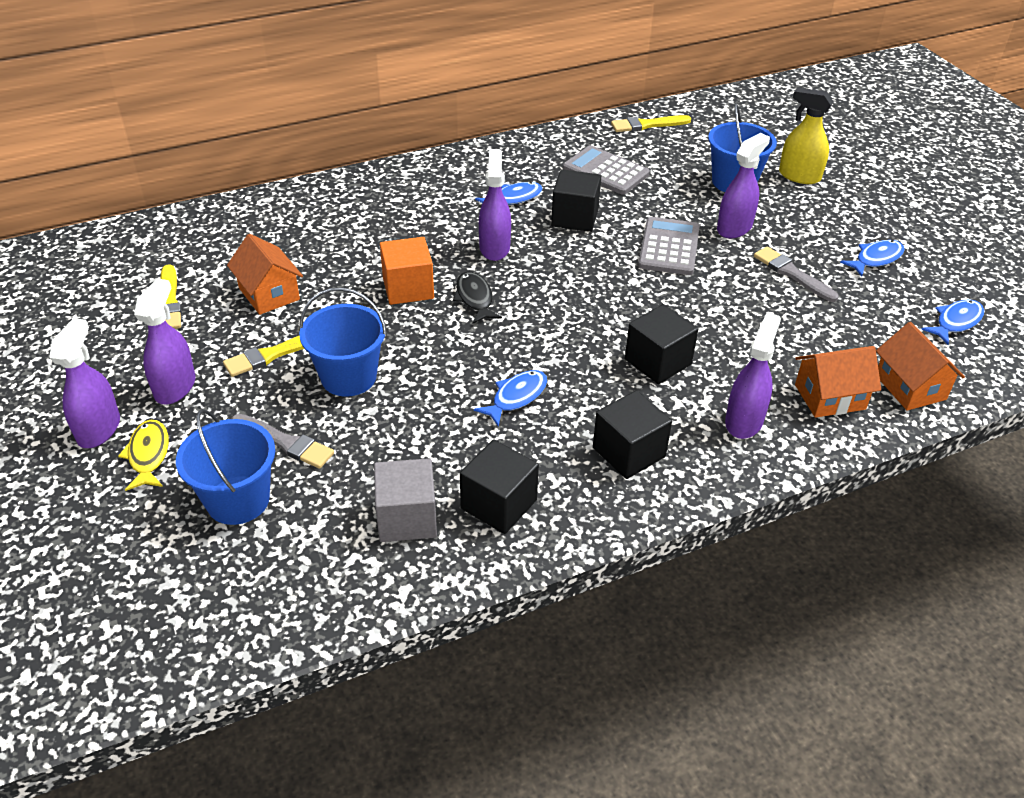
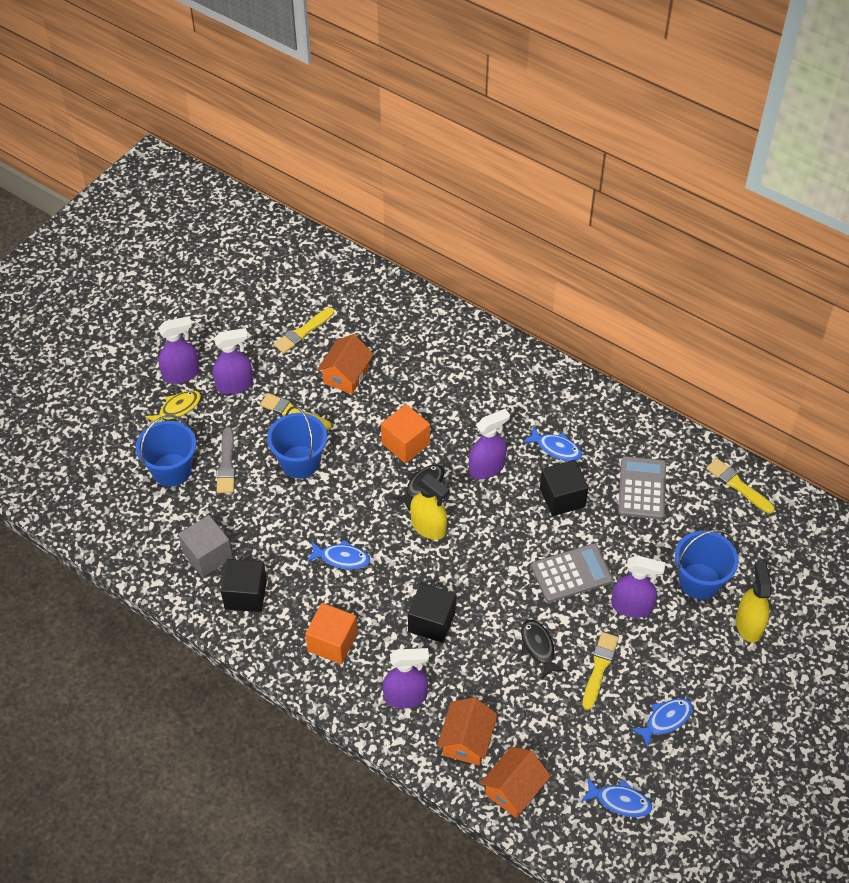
camera: 60 degrees right, 10 degrees up
black cube [593,390,672,479] -> orange cube [305,603,357,664]
grey brush [754,246,839,302] -> yellow brush [582,632,619,710]
orange house [795,346,881,418] -> orange house turned 60 degrees clockwise [437,697,498,766]
blue fish [840,240,905,277] -> blue fish turned 60 degrees counterclockwise [631,698,693,748]
none -> yellow spray bottle [410,473,449,540]
none -> black fish [521,619,565,679]

